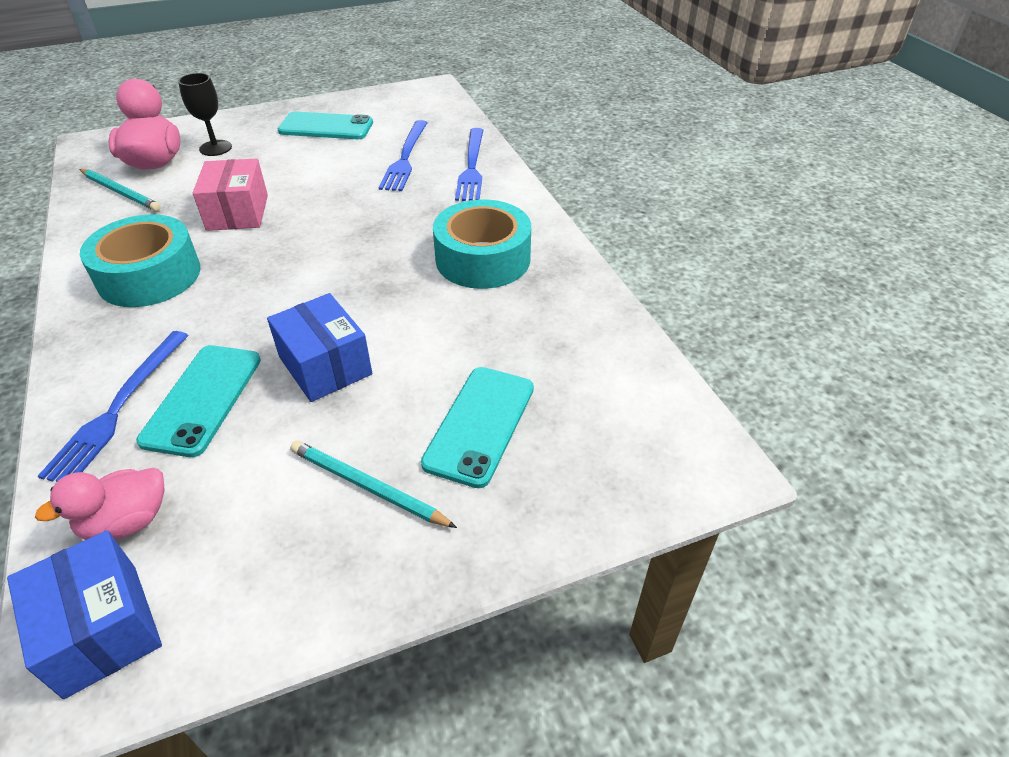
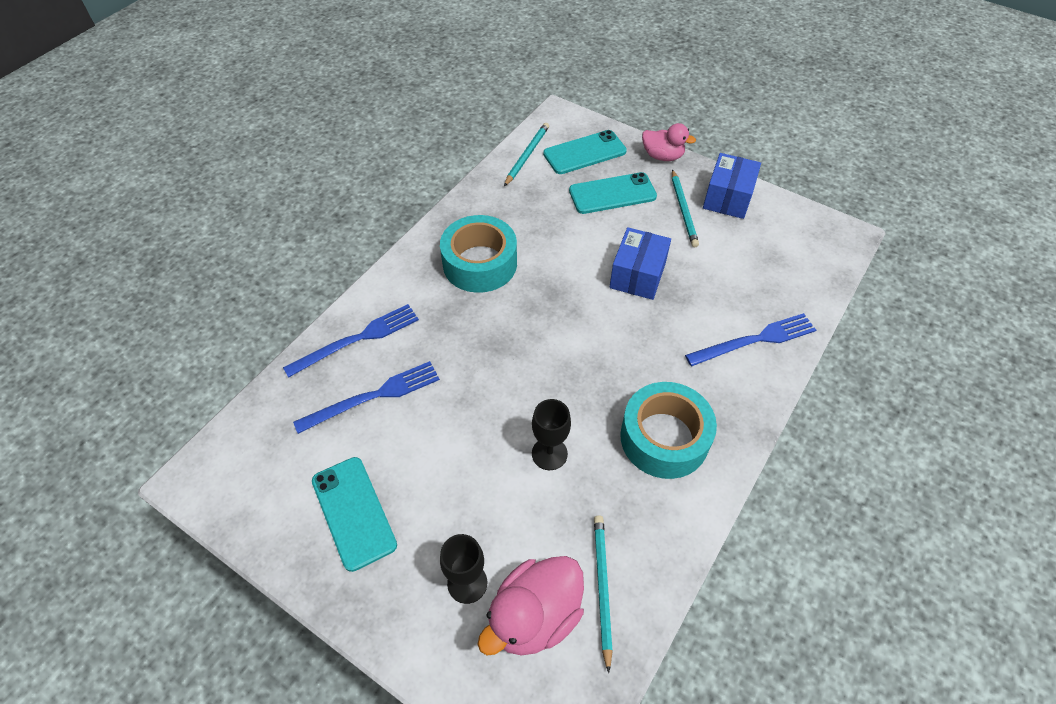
camera: 125 degrees left, 10 degrees up
blue box [7,530,162,699] -> blue box moved to [703,153,761,219]
pink duck [35,468,165,540] -> pink duck moved to [642,123,696,161]
turquoise phone [136,345,261,457] -> turquoise phone moved to [543,130,627,174]
pink box [193,159,268,231] -> black goblet [532,399,571,470]
none -> turquoise pencil [504,123,549,186]

